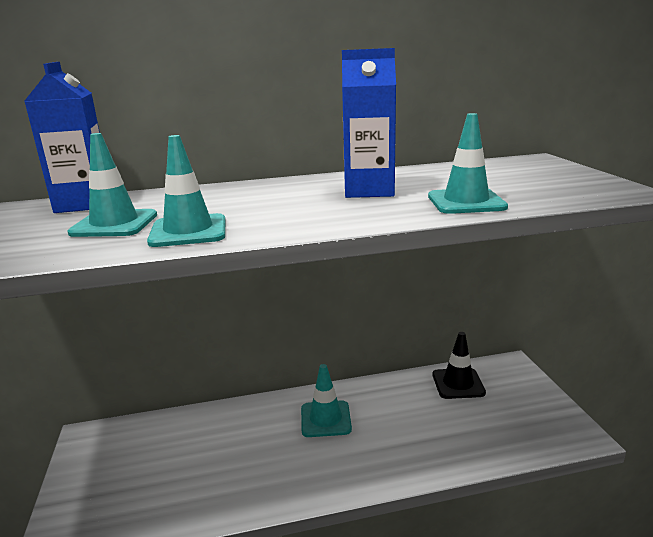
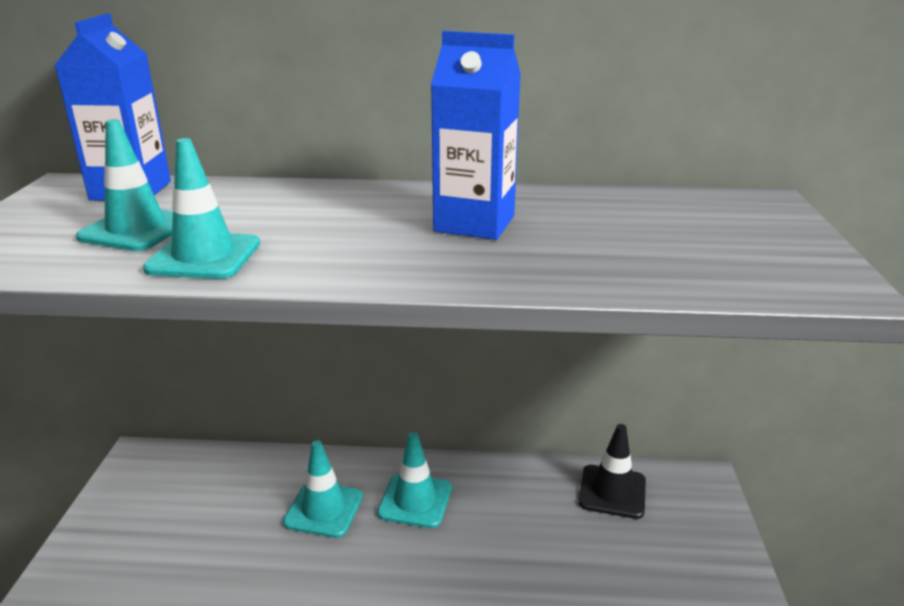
camera: 15 degrees right, 5 degrees up
turquoise traffic cone [428,113,508,214] -> turquoise traffic cone moved to [283,440,363,538]

